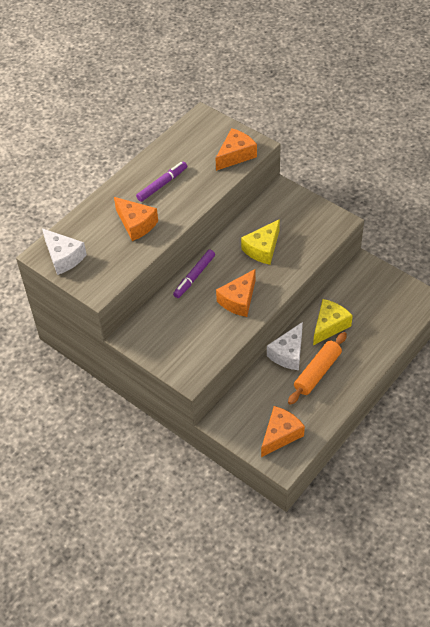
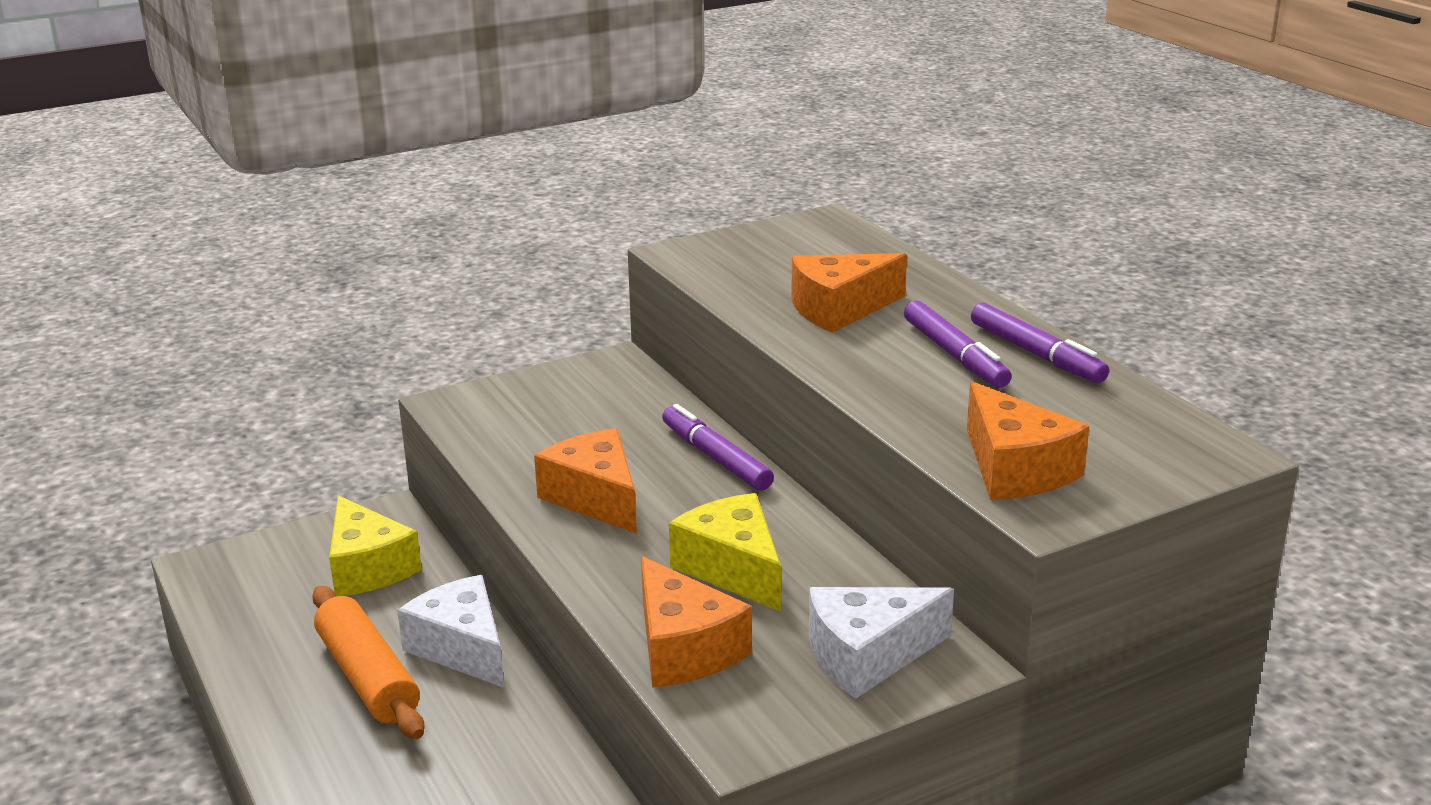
camera: 110 degrees right, 25 degrees down
white cheese [42,229,87,275] -> white cheese moved to [809,587,954,699]
orange cheese [261,406,305,457] -> orange cheese moved to [641,556,752,688]
yellow cheese [313,299,353,345] -> yellow cheese moved to [329,495,422,596]
none -> purple marker [971,303,1109,383]

